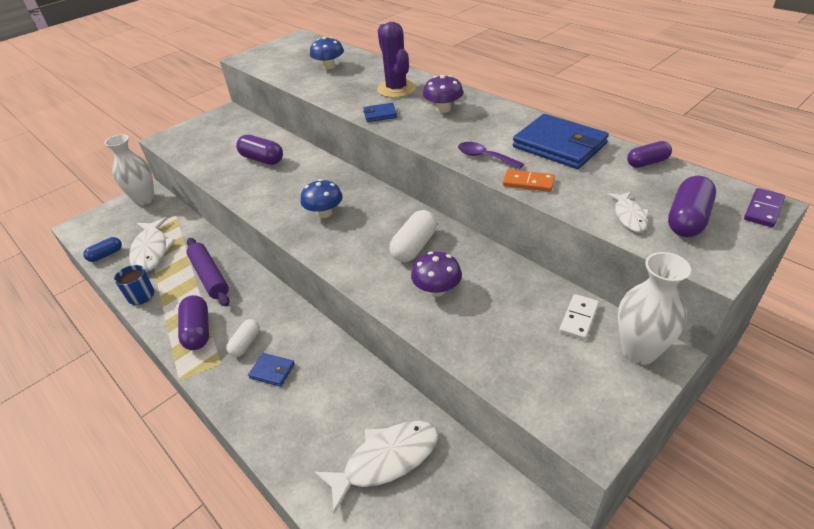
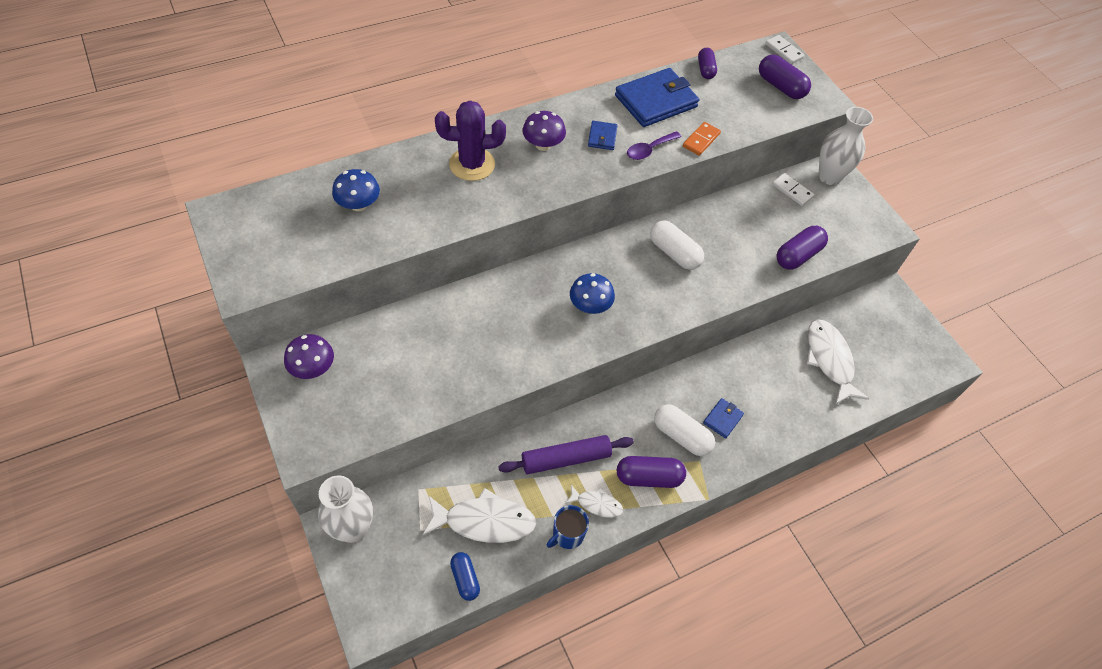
camera: 80 degrees left, 15 degrees up
white capsule [226,319,260,357] -> white capsule [654,404,715,456], size x1.53
purple capsule [236,135,283,165] -> purple capsule moved to [776,226,828,270]
blue wallet [363,103,397,122] -> blue wallet moved to [588,121,618,150]
purple mushroom [411,251,462,297] -> purple mushroom moved to [284,334,334,379]
white fish [607,192,649,232] -> white fish moved to [565,485,623,518]
purple domino [744,188,785,227] -> white domino [765,35,805,64]

